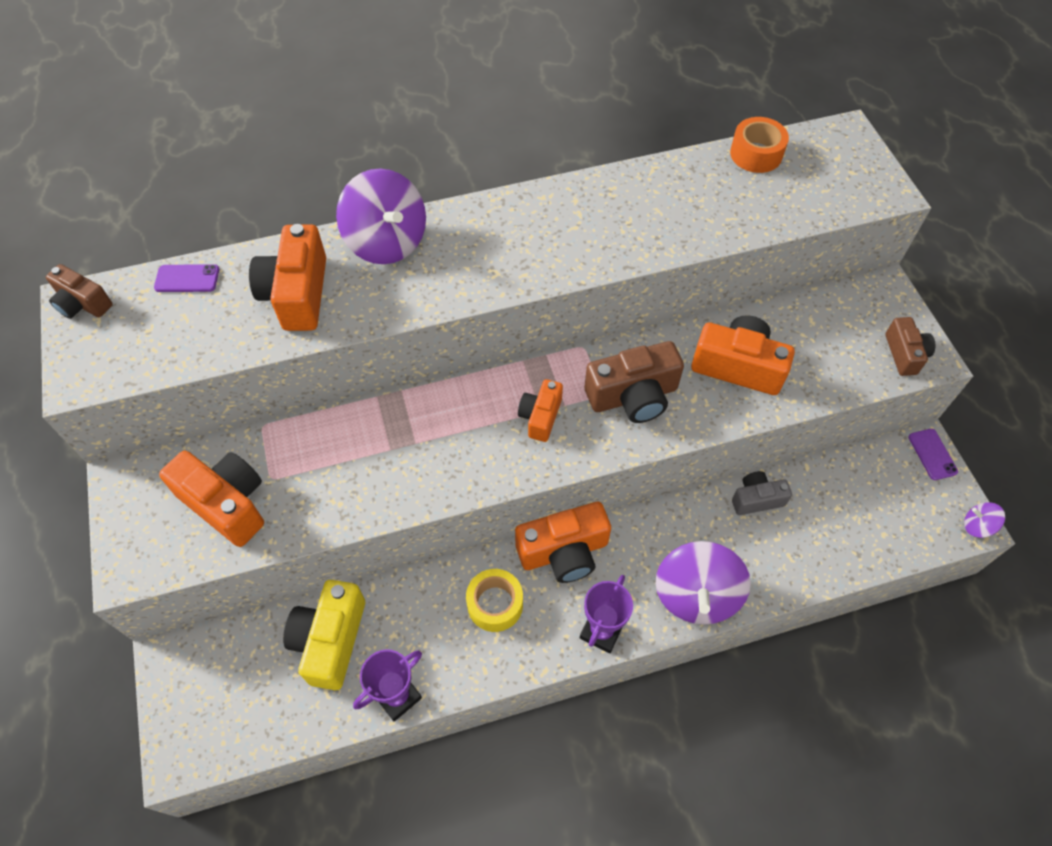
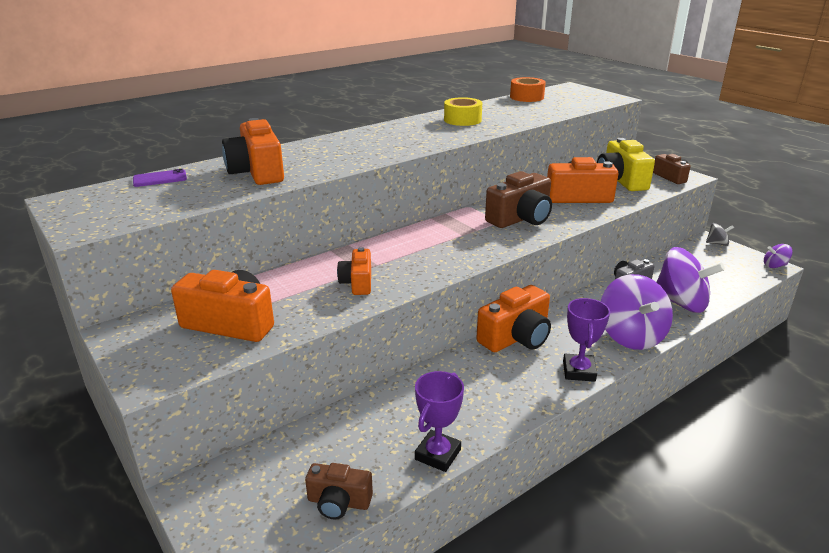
camera: 20 degrees left, 30 degrees down
brown camera [46,264,113,319] -> brown camera moved to [305,463,373,520]
yellow camera [283,580,365,690] -> yellow camera moved to [597,138,655,191]
purple spinning top [336,168,426,264] -> purple spinning top moved to [657,247,725,313]
yellow tape [466,569,523,632] -> yellow tape moved to [444,97,482,126]
orange camera [518,379,563,442] -> orange camera moved to [337,247,371,295]
purple phone [908,429,958,480] -> grey spinning top [706,223,734,246]

